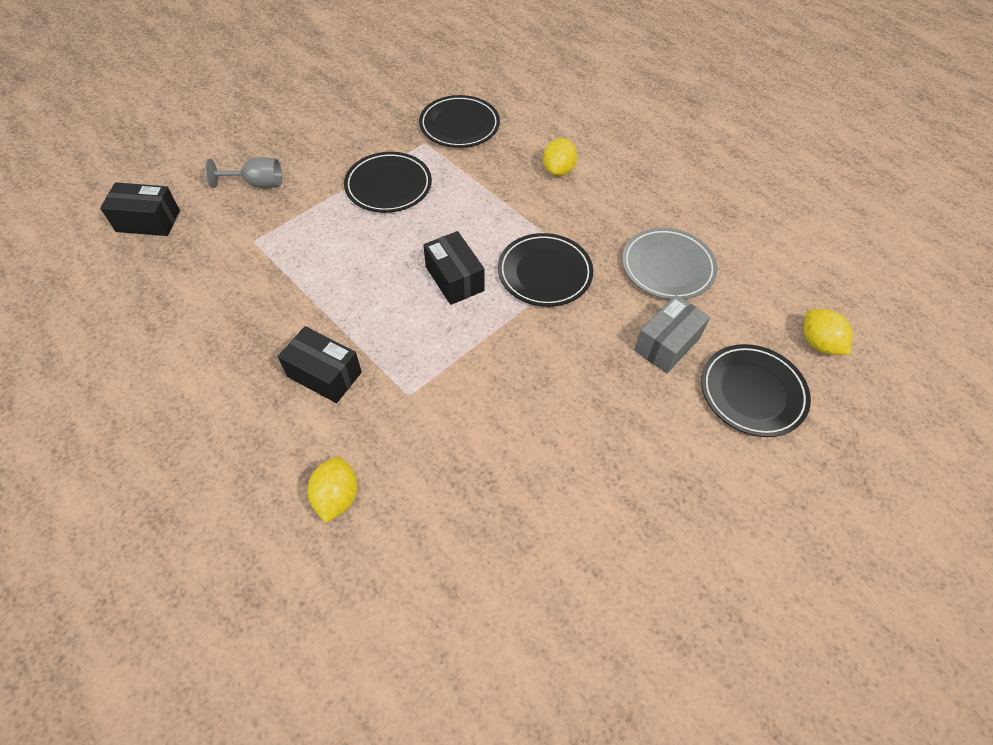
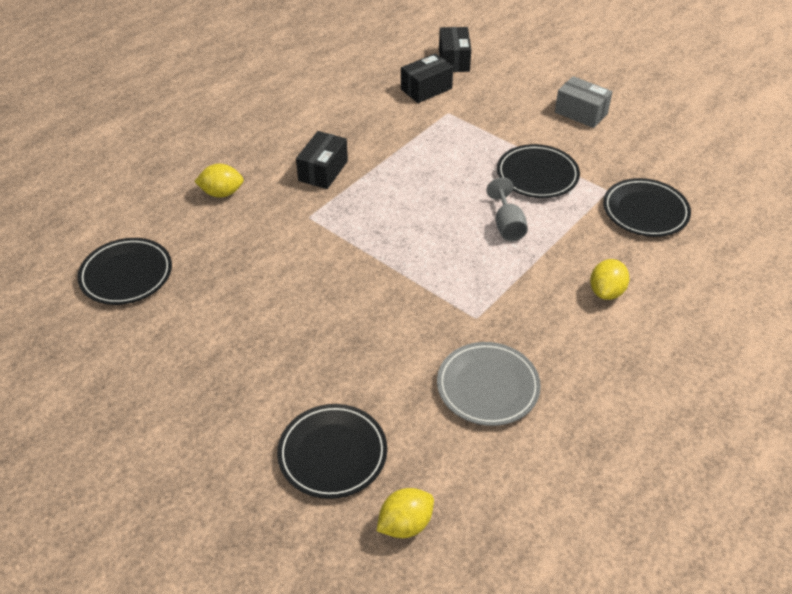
camera: 85 degrees right, 10 degrees down
grey goblet [205,157,282,188] -> grey goblet moved to [486,178,528,241]
black box [423,231,485,305] -> black box moved to [401,53,453,103]
black plate [498,233,593,307] -> black plate moved to [77,238,172,305]
yellow lemon [543,138,577,176] -> yellow lemon turned 75 degrees counterclockwise [590,259,629,300]
grey box [634,295,710,373] -> grey box moved to [555,76,613,128]

